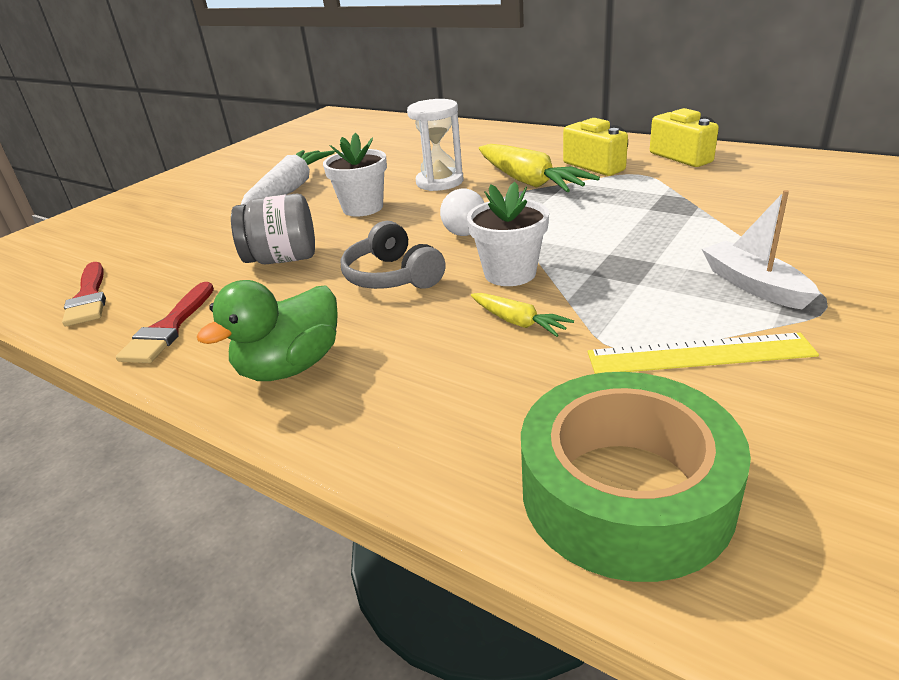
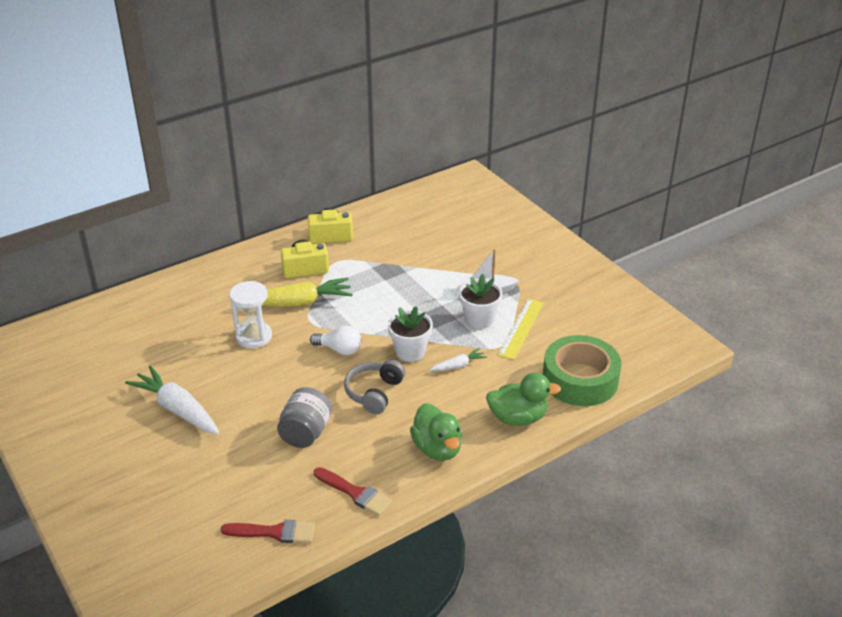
camera: 70 degrees left, 5 degrees up
white flower pot [323,133,387,217] -> white flower pot moved to [459,274,502,329]
grey headphones [341,221,446,289] -> grey headphones turned 120 degrees clockwise [344,360,405,414]
yellow carrot [471,293,574,337] -> white carrot [430,348,487,371]
none -> green duck [486,372,561,426]

